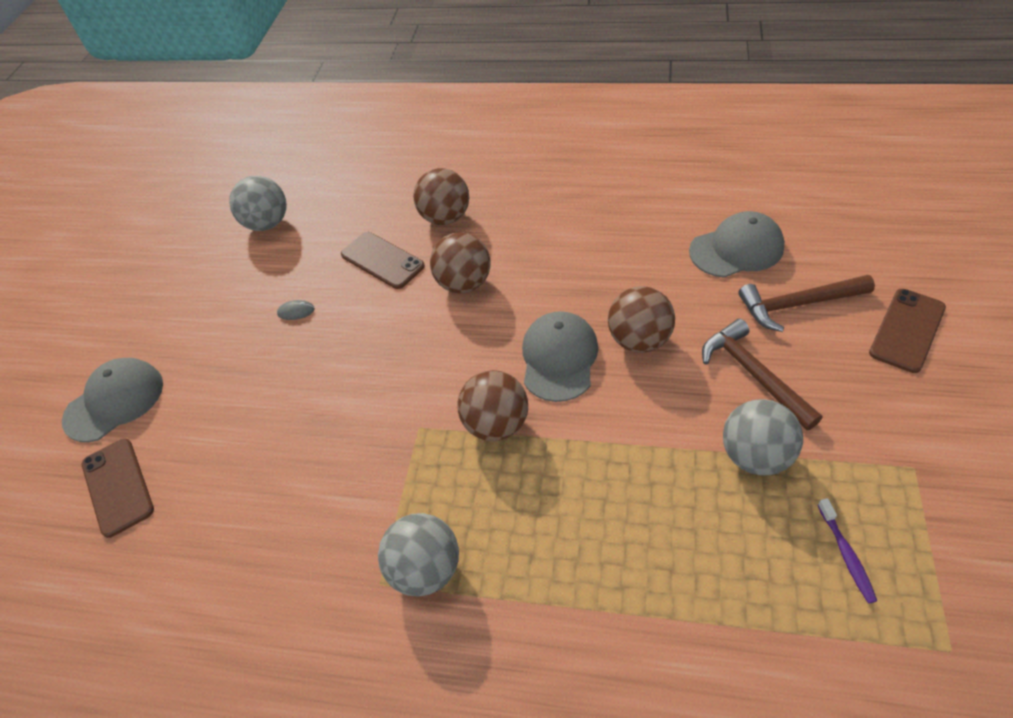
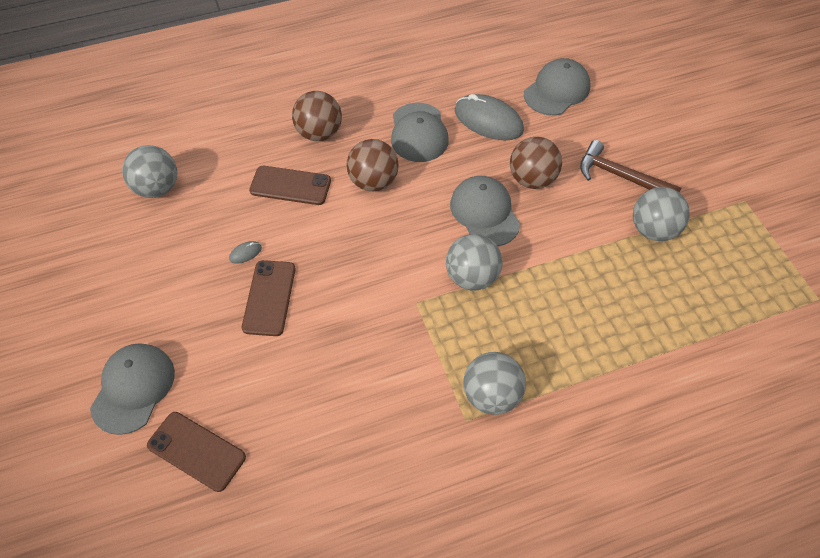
camera: 35 degrees left, 5 degrees up
brown ball [457,370,528,441] -> grey ball [446,234,503,290]
brown hammer [738,275,875,332] -> none
purple toothbrush [818,498,877,604] -> none
brown phone [869,289,946,373] -> brown phone moved to [242,260,295,336]
none -> grey cap [391,103,449,162]
none -> grey mouse [455,94,524,140]

